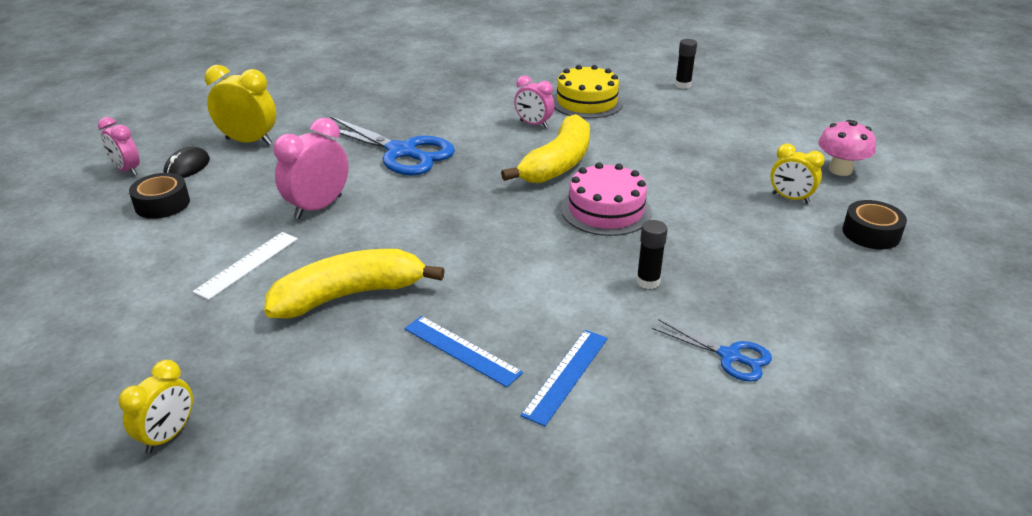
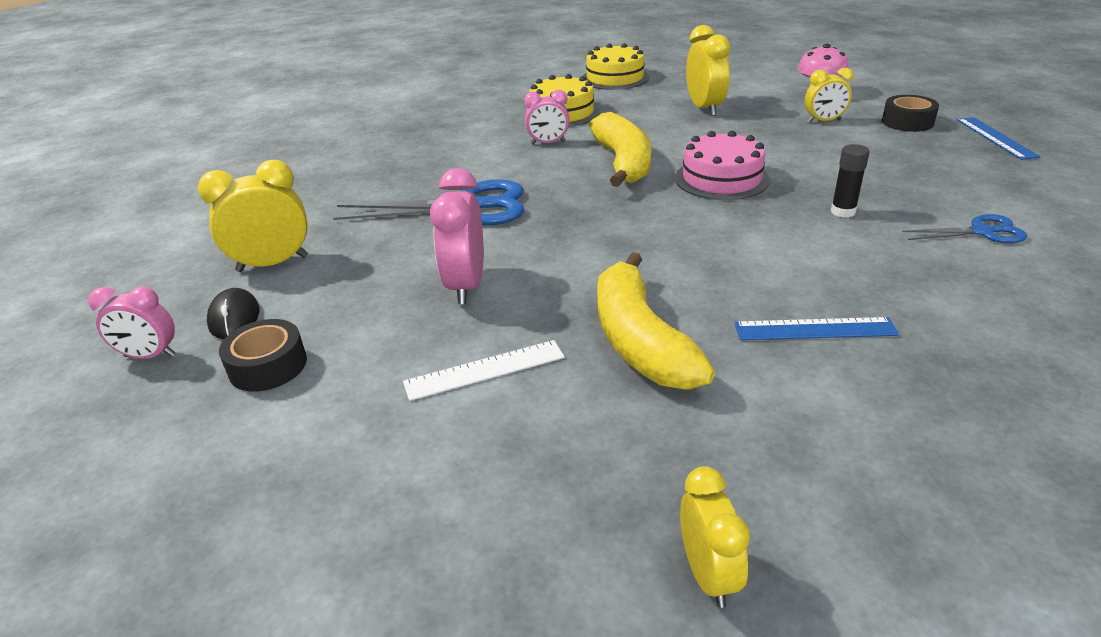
camera: 35 degrees left, 0 degrees up
white ruler [193,232,298,300] -> white ruler turned 75 degrees clockwise [403,340,565,401]
yellow banana [264,249,445,319] -> yellow banana turned 45 degrees counterclockwise [597,252,715,390]
blue ruler [521,330,608,426] -> blue ruler moved to [957,117,1041,160]
black glue stick [675,39,697,89] -> yellow cake [583,43,649,90]
none -> yellow clock [686,25,730,116]

